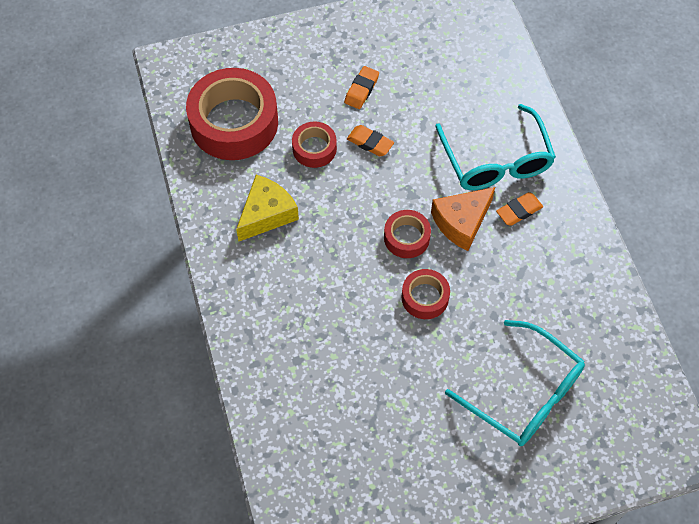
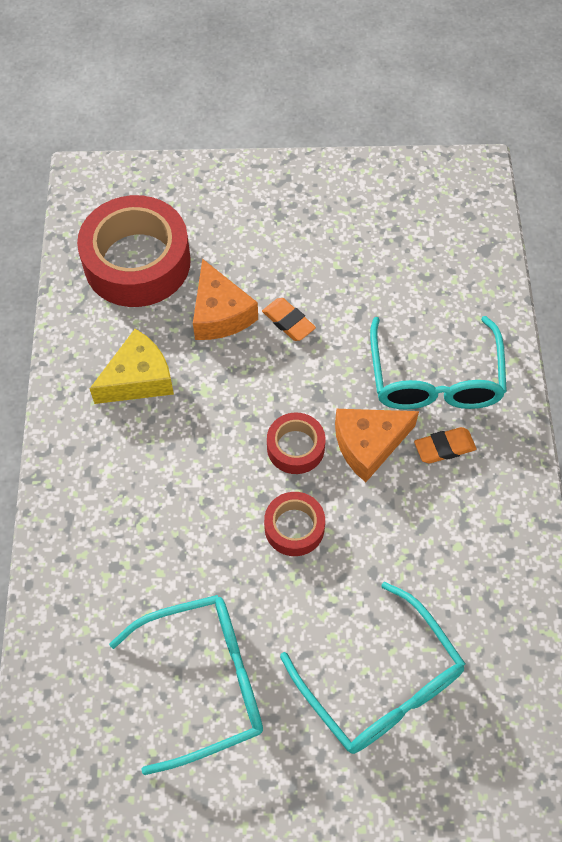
camera: 15 degrees right, 0 degrees up
red tape [292,121,337,168] -> orange cheese [193,259,258,340]
orange eraser [344,66,379,109] -> none
none -> turquoise glasses [109,595,263,775]

